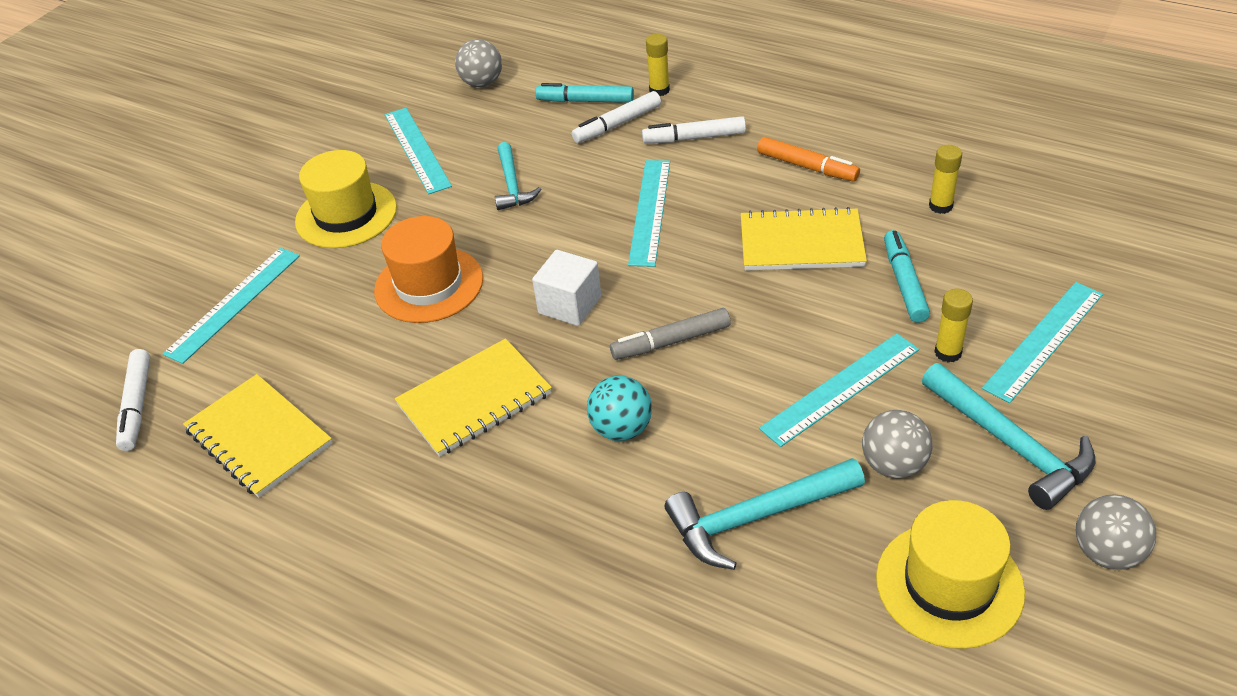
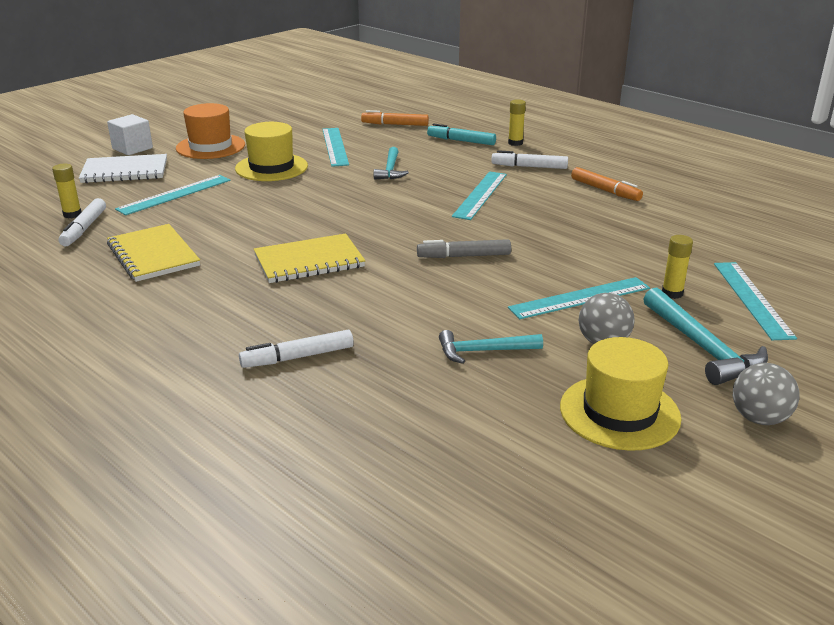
camera: 10 degrees right, 15 degrees down
orange hat [374,216,483,323] -> orange hat moved to [176,103,245,159]
grey ball [455,39,502,87] -> orange marker [361,110,429,126]
white cube [532,250,601,326] -> white cube moved to [107,114,153,155]
white marker [572,91,661,143] -> white marker moved to [239,330,354,368]
turquoise ball [587,376,652,441] -> none
turquoise hammer [665,458,865,570] -> turquoise hammer [439,330,543,364], size x0.66
yellow notebook [741,207,867,271] -> none
turquoise marker [884,230,930,323] -> none
yellow glue stick [929,145,962,214] -> yellow glue stick moved to [52,164,81,219]
turquoise ruler [982,282,1103,403] -> turquoise ruler turned 60 degrees counterclockwise [714,262,797,340]
none -> white notebook [79,154,167,183]

